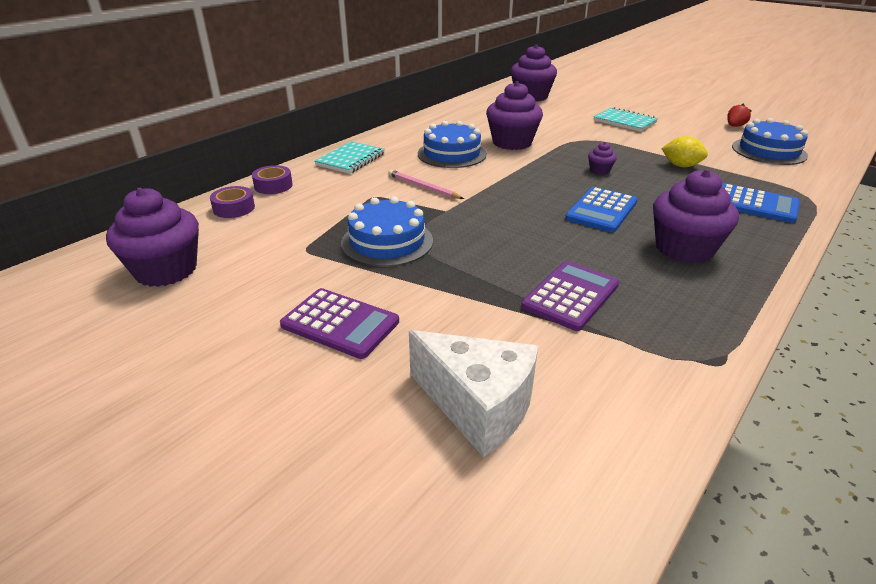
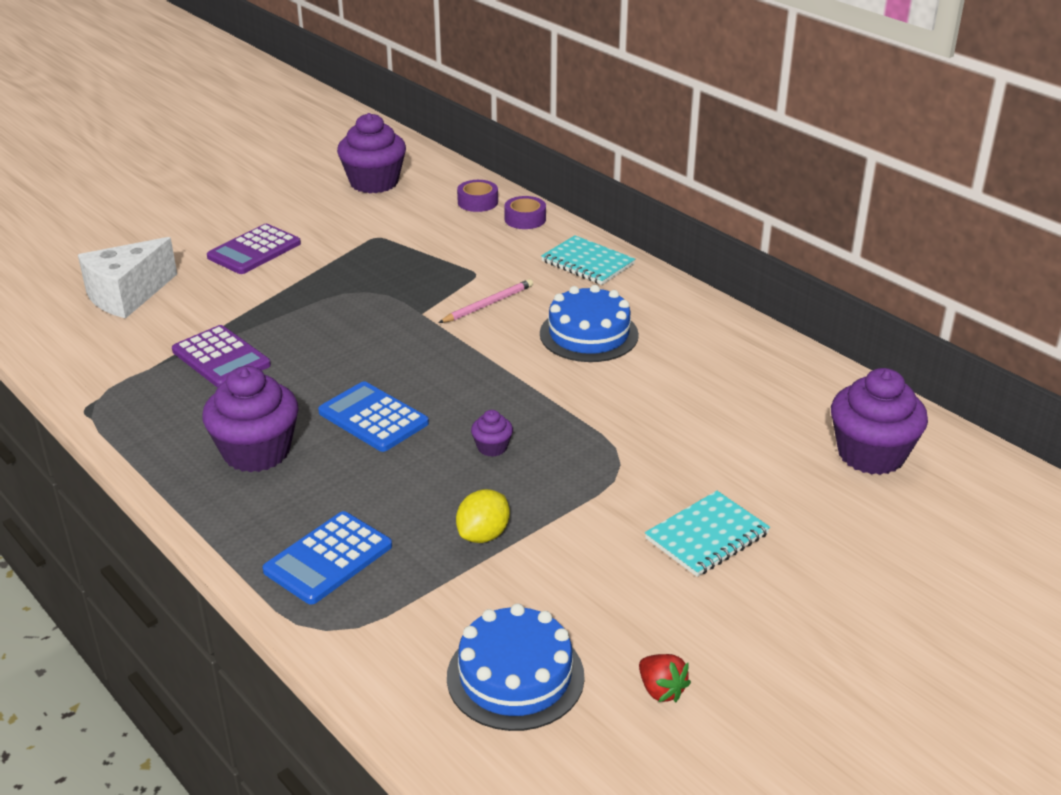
camera: 100 degrees right, 0 degrees up
blue cake [341,196,433,267] -> none
purple cupcake [486,81,543,150] -> none

